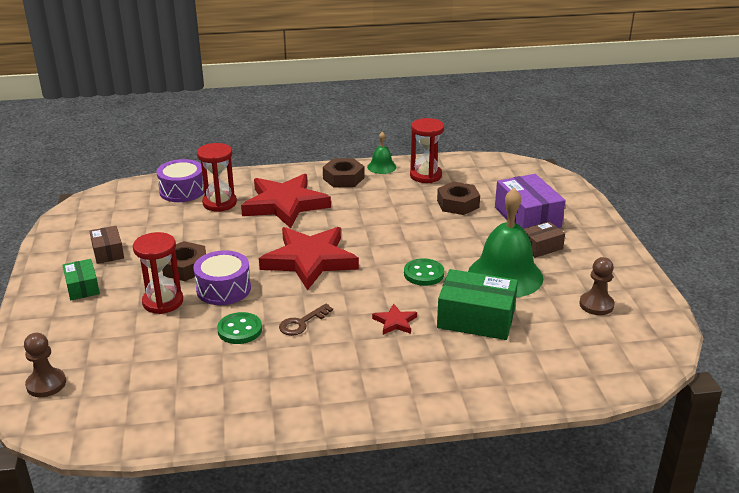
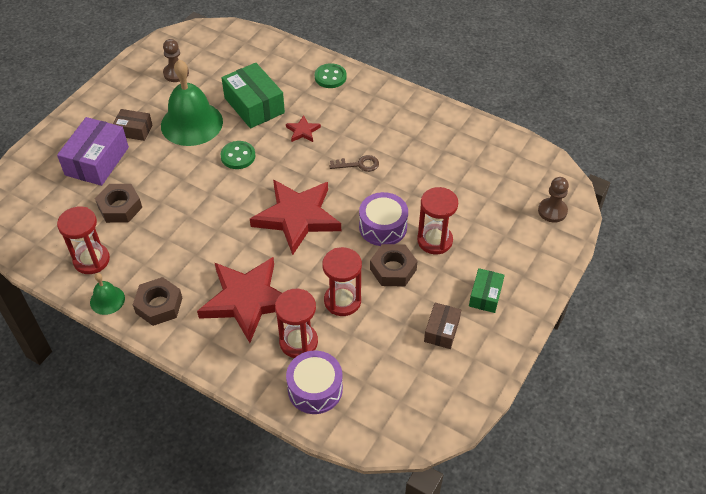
camera: 140 degrees left, 20 degrees up
green button [217,312,262,344] -> green button moved to [315,63,347,88]
none -> red hourglass [322,247,362,316]

